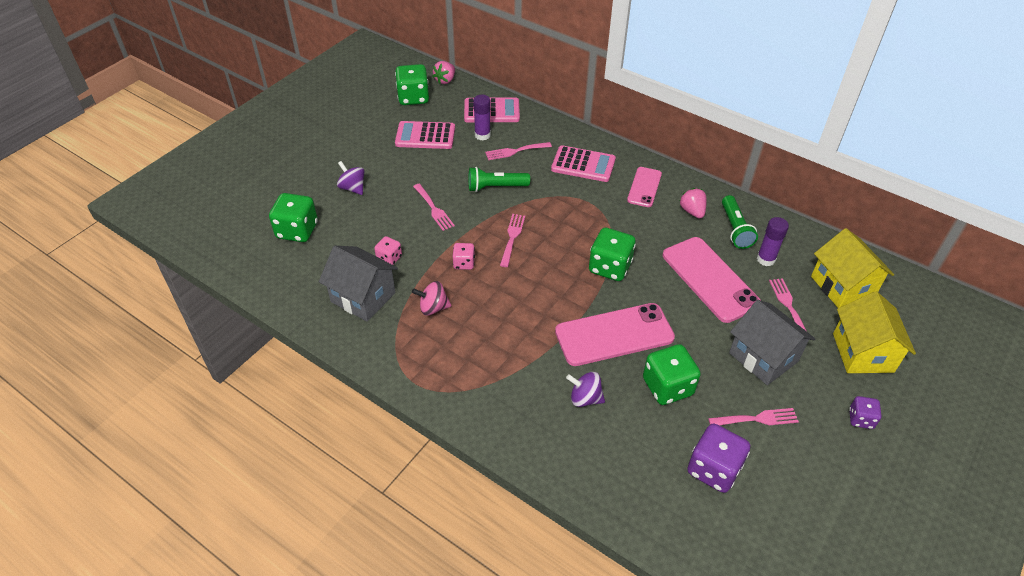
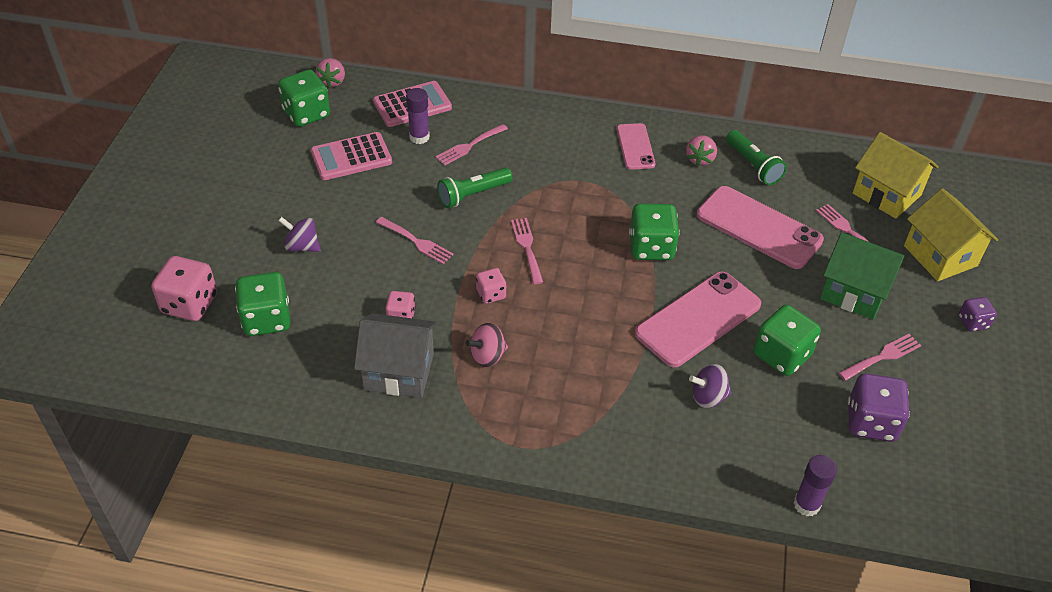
camera: 25 degrees left, 0 degrees up
pink calculator [551,145,616,182] -> none
pink strawberry [679,188,707,219] -> pink strawberry turned 120 degrees counterclockwise [686,135,717,166]
grey house [729,300,815,385] -> green house [820,233,905,320]
purple glue stick [757,217,789,266] -> purple glue stick moved to [794,455,837,517]
none -> pink dice [151,256,217,321]

